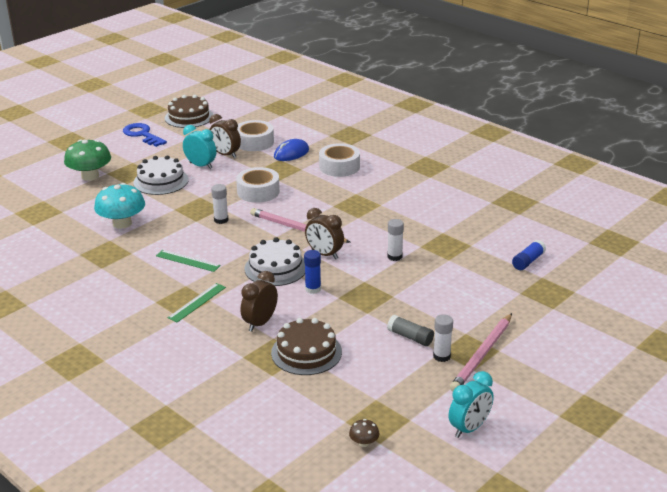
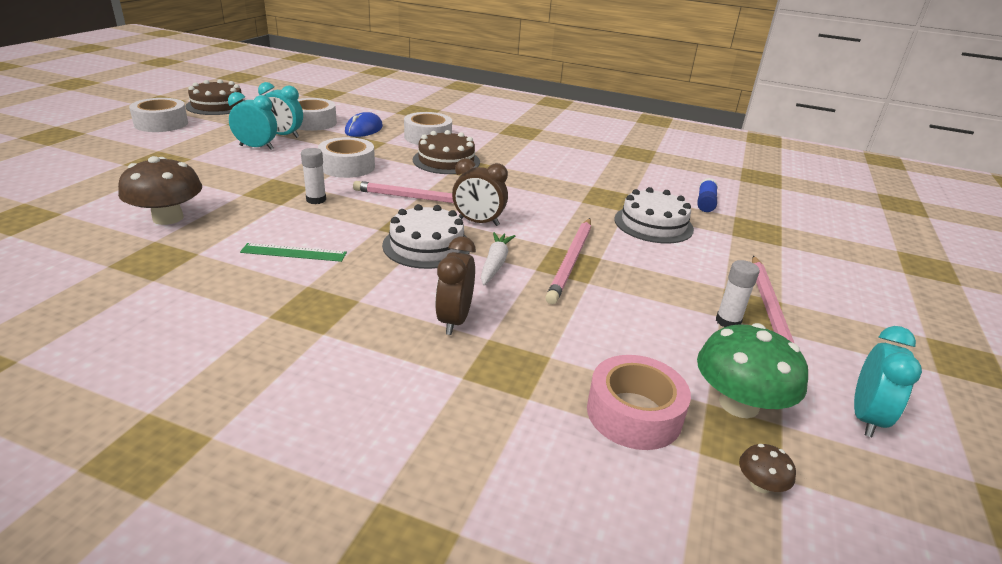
camera: 25 degrees left, 0 degrees up
green mushroom [64,139,111,181] -> green mushroom moved to [697,323,808,418]
turquoise mushroom [94,183,145,229] -> brown mushroom [118,156,202,225]
blue key [123,123,167,147] -> white tape [129,98,188,132]
white cake [133,156,189,195] -> white cake moved to [614,187,694,243]
green ruler [167,283,226,323] -> none
brown clock [209,114,241,158] -> turquoise clock [258,82,303,138]
brown cake [271,318,342,375] -> brown cake moved to [413,130,480,174]
blue glue stick [304,250,321,294] -> white carrot [481,232,515,286]
white glue stick [387,219,404,261] -> none
grey glue stick [387,315,434,346] -> none
none -> pink pencil [545,218,591,304]
none -> pink tape [587,355,691,450]

